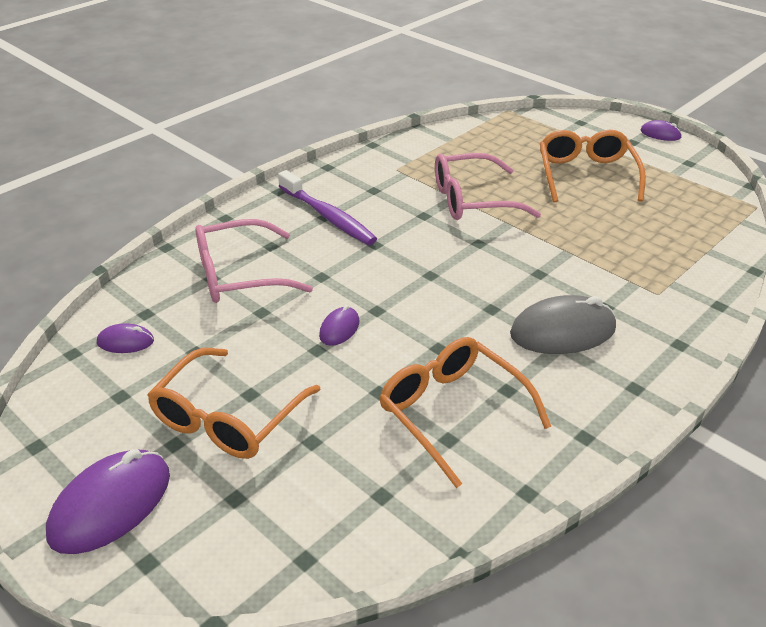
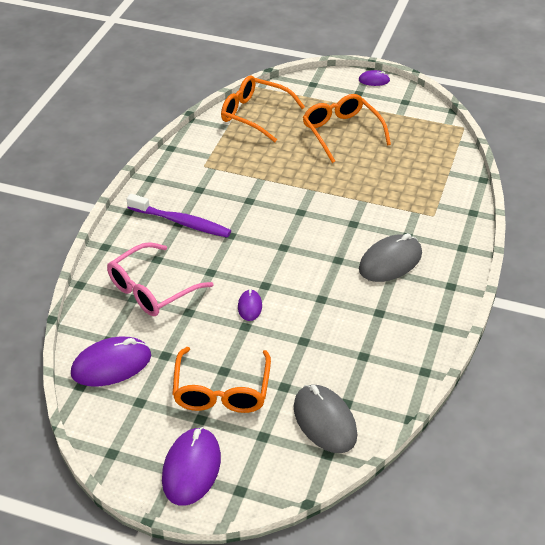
camera: 25 degrees left, 5 degrees up
purple mouse [97,323,154,353] -> purple mouse [71,337,151,386], size x1.96
orange glasses [379,337,552,488] -> orange glasses moved to [221,75,305,142]
pink glasses [435,153,541,220] -> none
none -> grey mouse [294,385,357,453]

